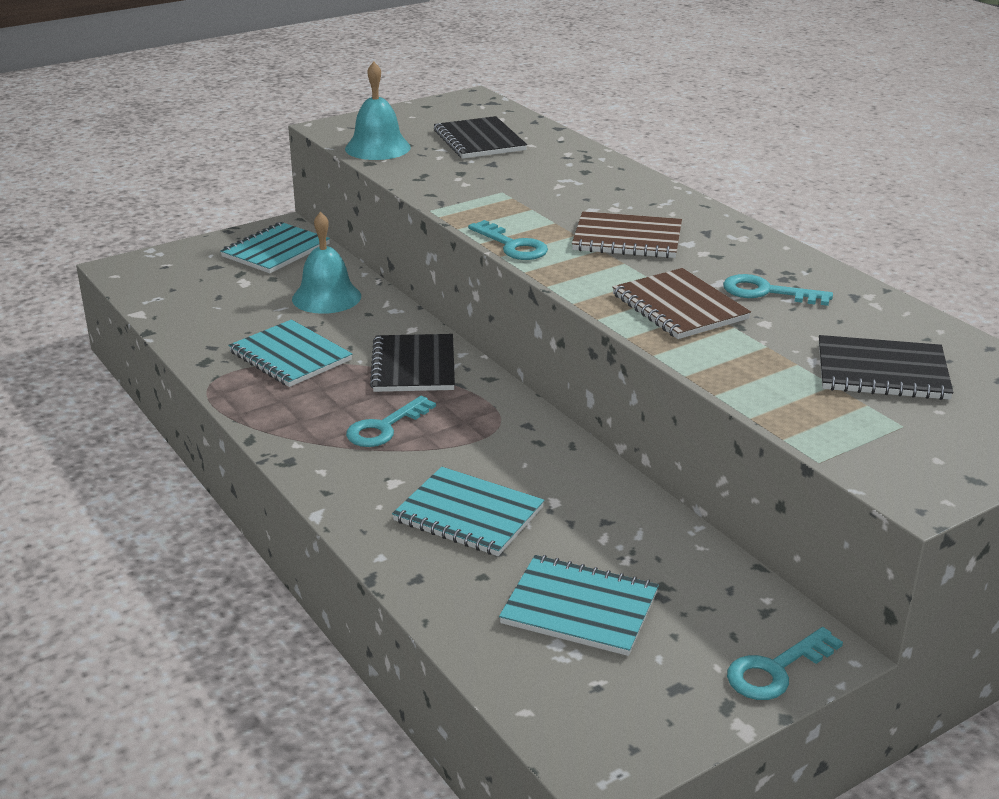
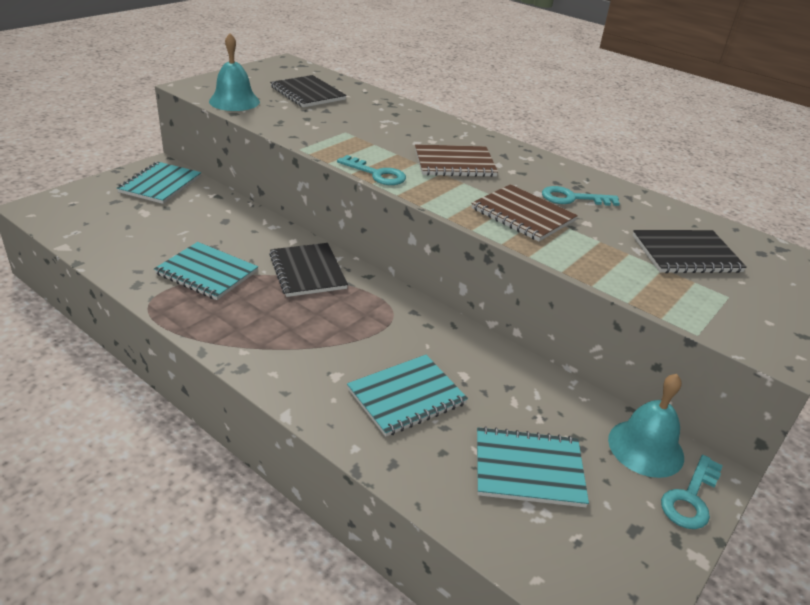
camera: 20 degrees left, 5 degrees up
turquoise bell [292,212,361,314] -> turquoise bell moved to [608,374,684,478]
turquoise key [346,396,436,447] -> none
turquoise notebook [392,467,544,556] -> turquoise notebook turned 45 degrees counterclockwise [347,355,468,437]

